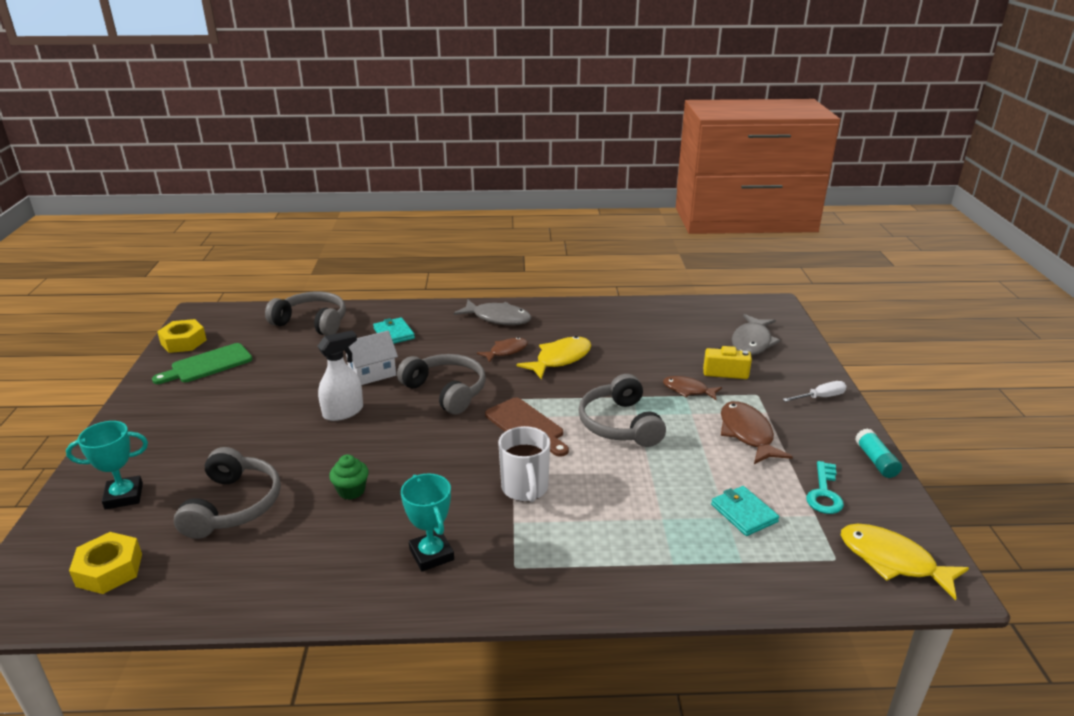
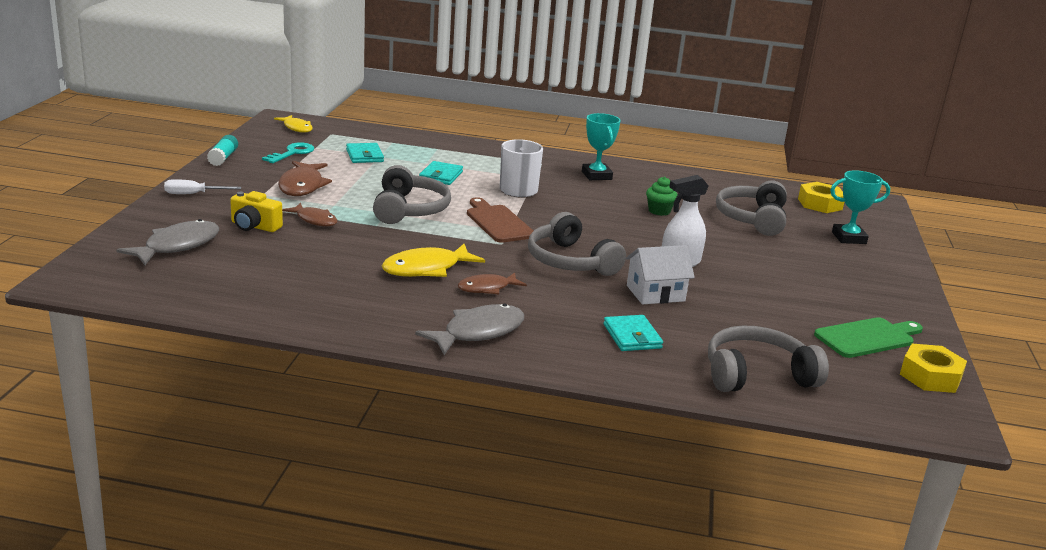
camera: 170 degrees left, 5 degrees down
grey headphones [265,292,346,336] -> grey headphones turned 135 degrees clockwise [708,325,829,392]
grey fish [454,300,531,325] -> grey fish turned 105 degrees clockwise [415,303,524,355]
yellow fish [841,524,969,600] -> yellow fish [274,115,313,133], size x0.64
none -> turquoise wallet [419,161,463,185]

